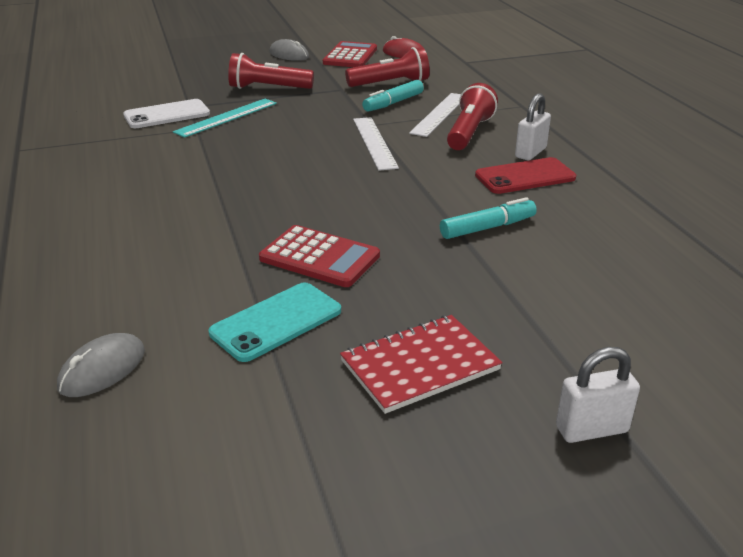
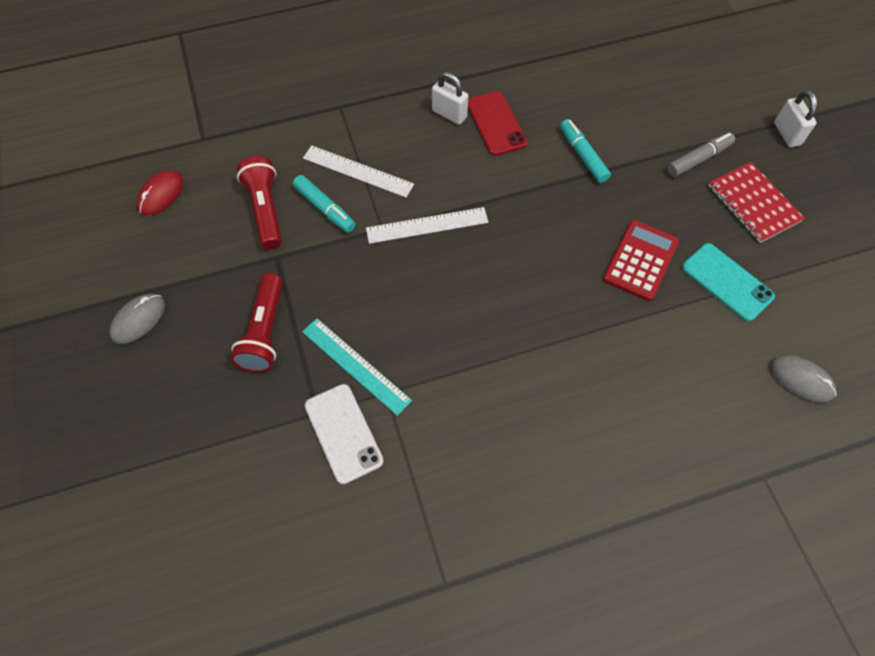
camera: 90 degrees left, 30 degrees up
red calculator [323,41,377,67] -> none
red flashlight [447,83,498,150] -> none
none -> grey marker [667,133,735,177]

